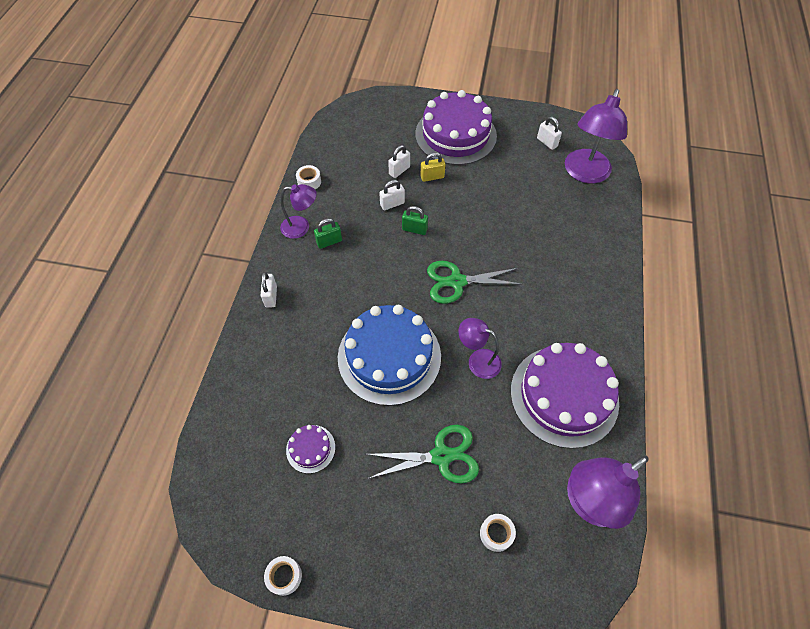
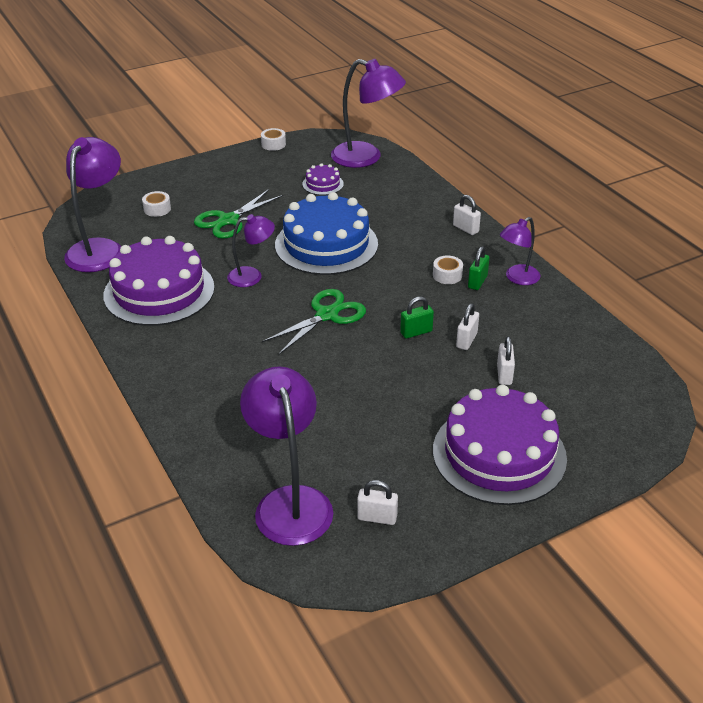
camera: 140 degrees right, 20 degrees down
white tape [296,165,321,189] -> white tape moved to [433,255,463,284]
yellow padlock [420,153,446,182] -> none
none -> purple lamp [331,59,406,168]

